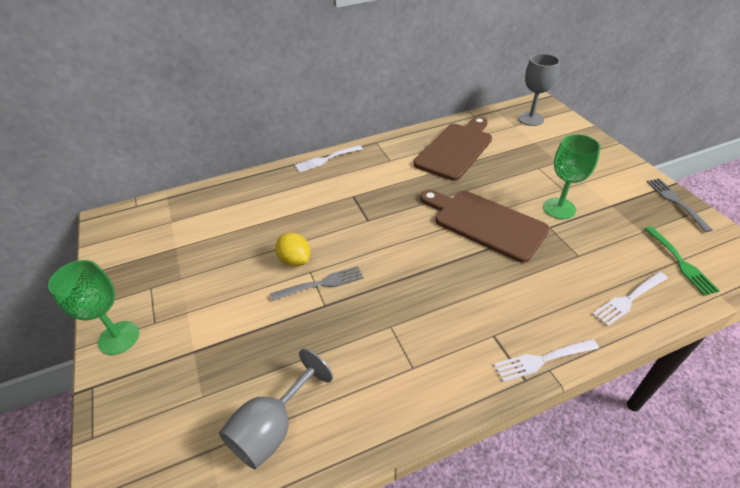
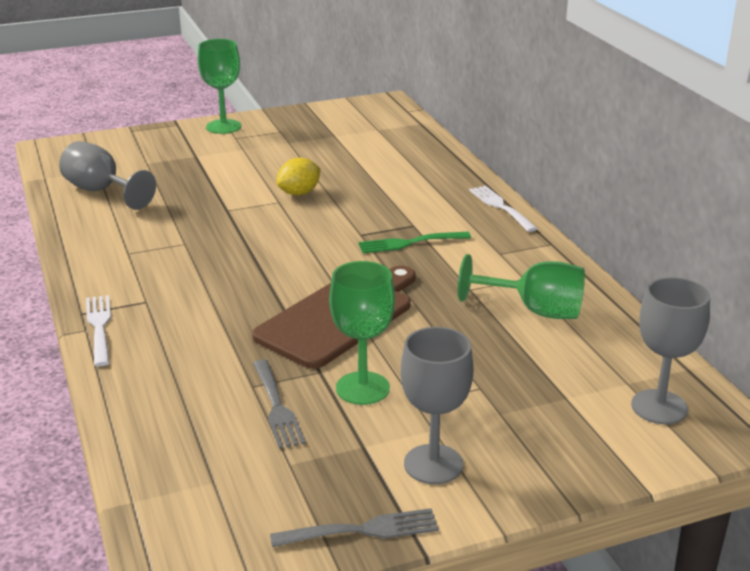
camera: 90 degrees right, 15 degrees down
grey fork [270,266,363,301] -> grey fork moved to [253,360,306,449]
brown cutting board [414,117,492,181] -> green goblet [458,254,585,319]
white fork [592,272,668,327] -> none
green fork [644,226,720,296] -> green fork moved to [358,232,471,253]
none -> grey goblet [401,327,473,484]

